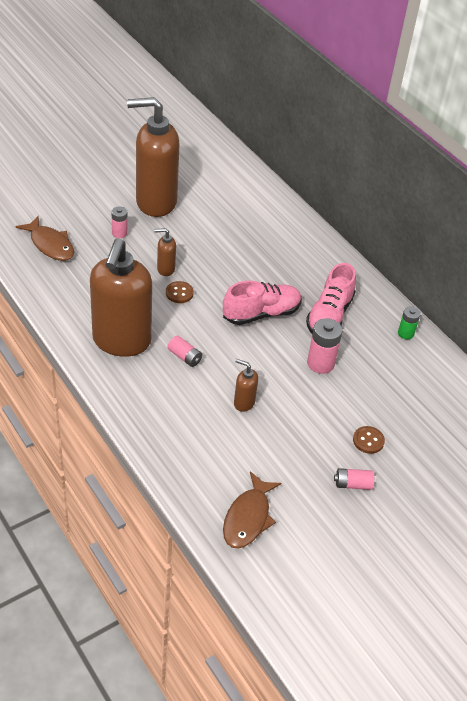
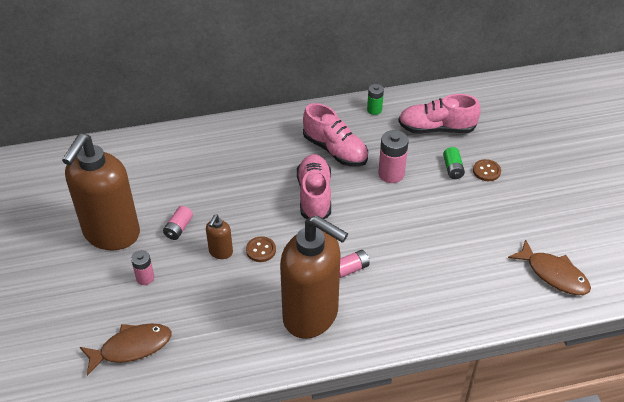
camera: 65 degrees left, 0 degrees up
brown soap dispenser [234,359,258,412] -> none
pink battery [334,468,374,490] -> pink battery moved to [163,206,193,240]
none -> pink shoe [398,94,481,134]
none -> green battery [443,147,465,179]

